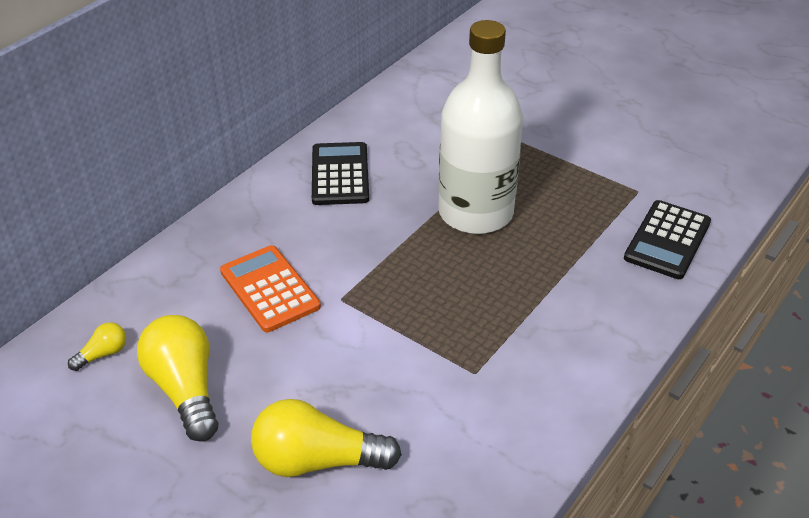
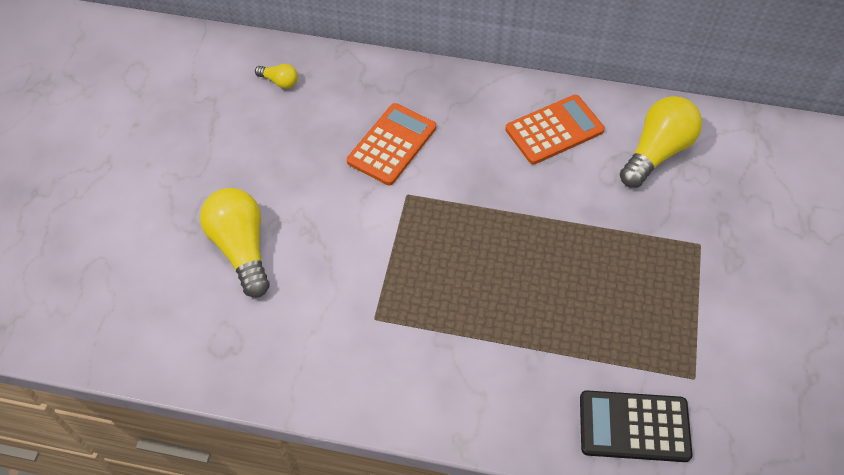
camera: 65 degrees right, 15 degrees up
yellow light bulb [137,315,218,442] -> yellow light bulb moved to [620,96,702,188]
black calculator [312,142,369,205] -> orange calculator [505,95,605,164]
white bottle [438,20,523,234] -> none

